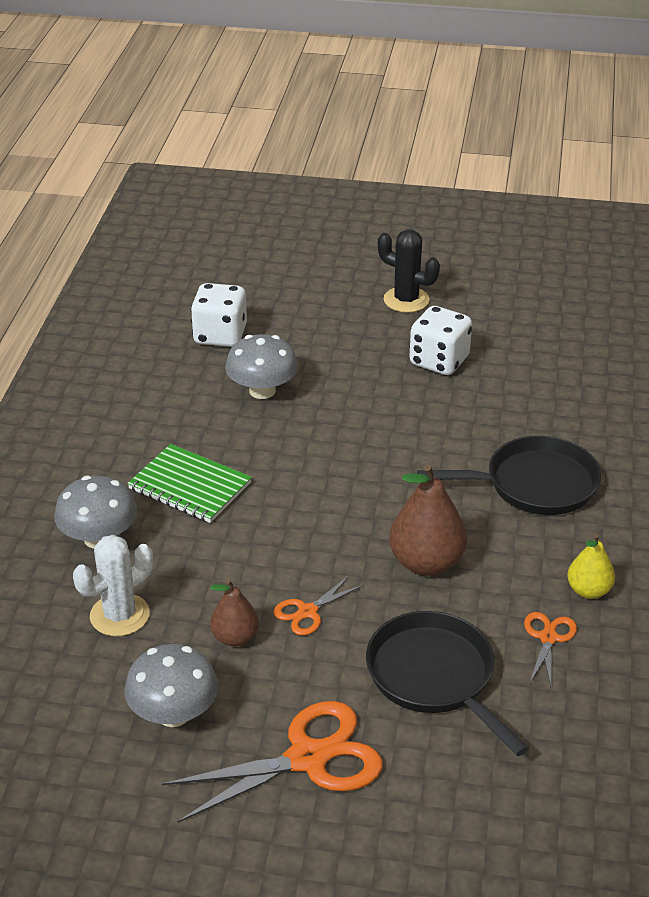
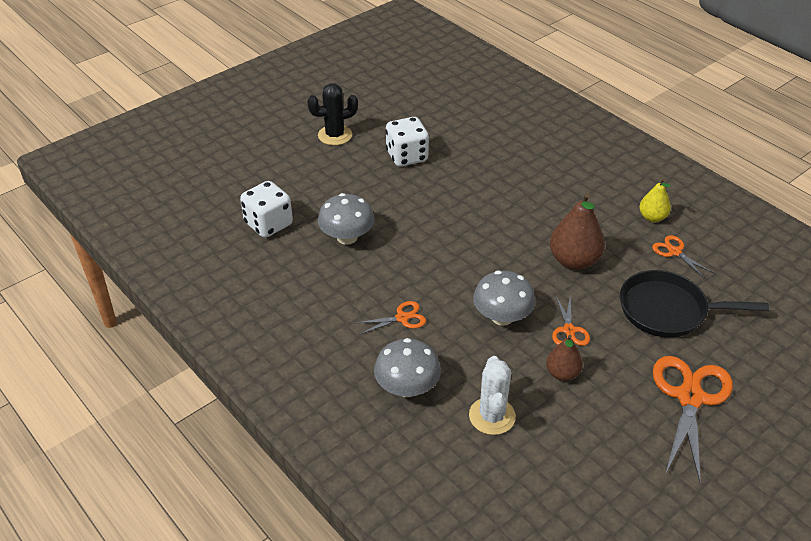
camera: 50 degrees left, 5 degrees up
grey mushroom [124,644,218,727] -> grey mushroom moved to [473,271,535,326]
green notebook [127,444,252,523] -> orange scissors [357,301,426,334]
black pan [417,436,601,515] -> none

